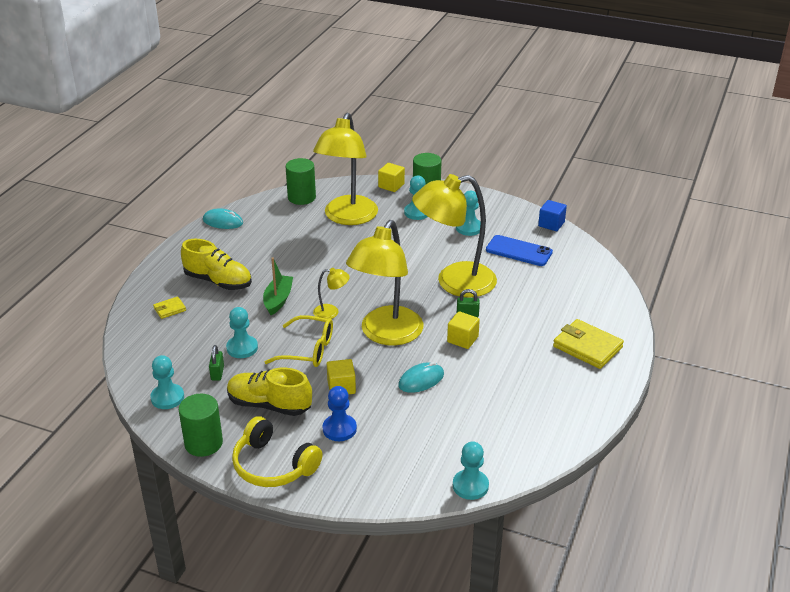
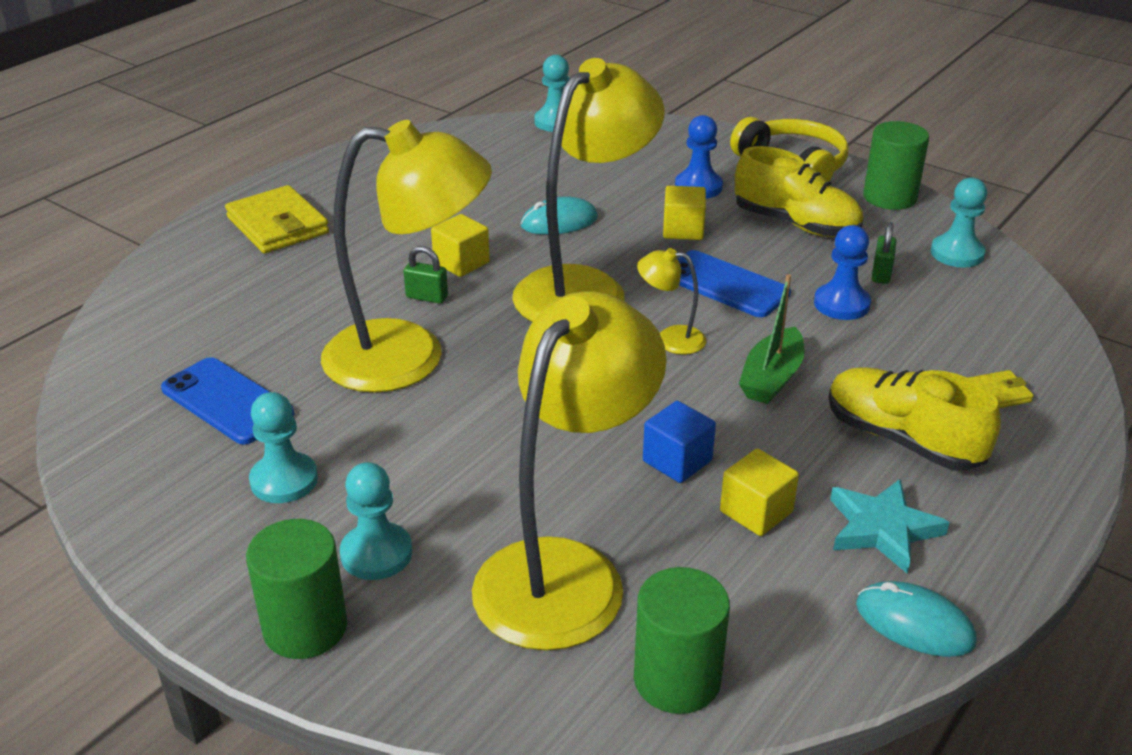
camera: 165 degrees left, 0 degrees up
turquoise pawn [226,307,258,358] -> blue pawn [814,225,871,320]
yellow glasses [265,315,333,367] -> blue phone [677,250,791,317]
yellow cube [378,163,405,192] -> yellow cube moved to [720,448,799,536]
blue cube [538,200,567,231] -> blue cube moved to [643,401,716,483]
none -> turquoise star [830,479,950,574]

